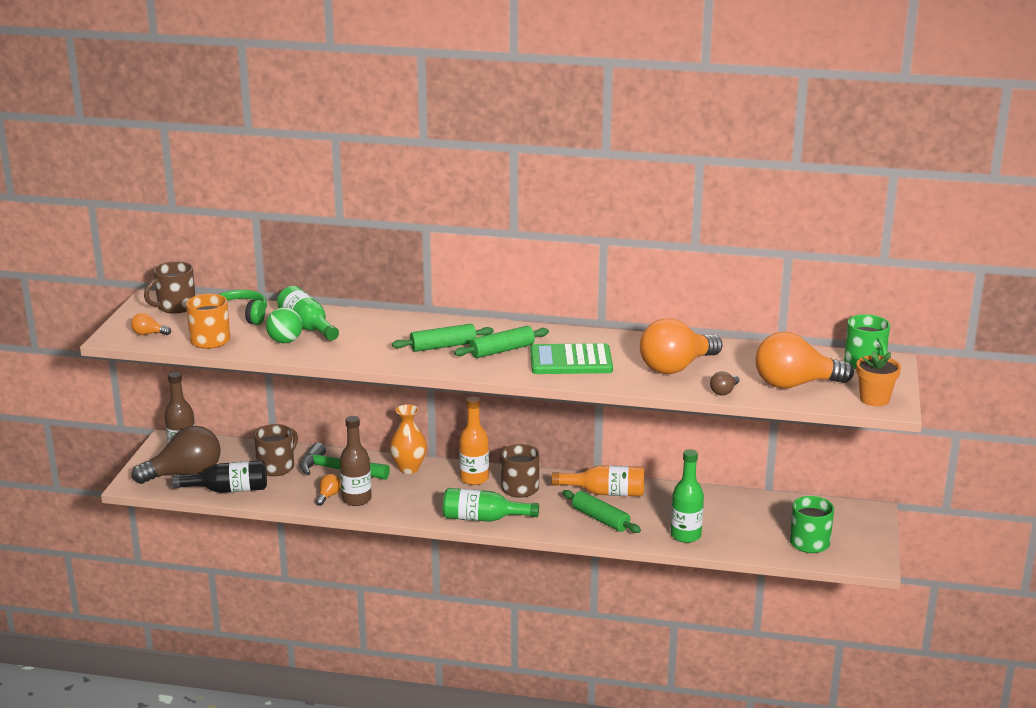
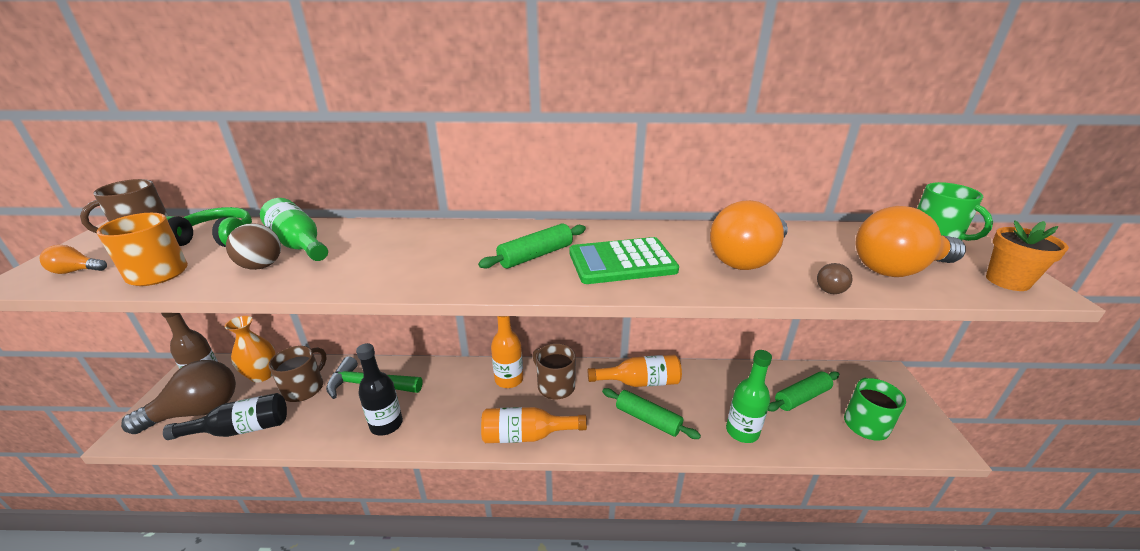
camera: 10 degrees left, 5 degrees up
green ball [266,307,302,343] -> brown ball [226,223,281,270]
orange light bulb [315,474,341,506] -> none
brown bottle [340,416,372,506] -> black bottle [356,343,403,436]
orange vase [390,404,427,474] -> orange vase moved to [224,315,276,383]
green rolling pin [392,324,494,352] -> green rolling pin moved to [768,371,839,412]
green bottle [443,488,539,522] -> orange bottle [481,407,587,443]

